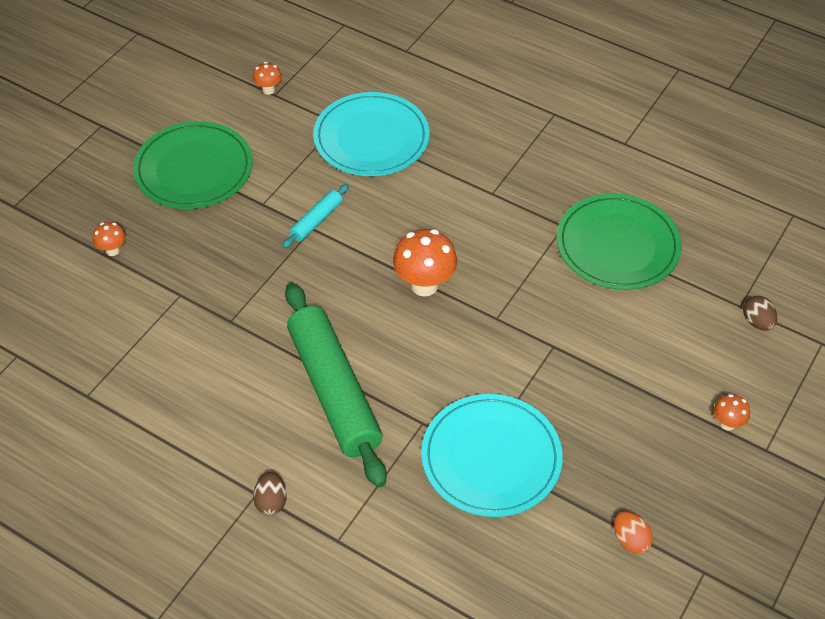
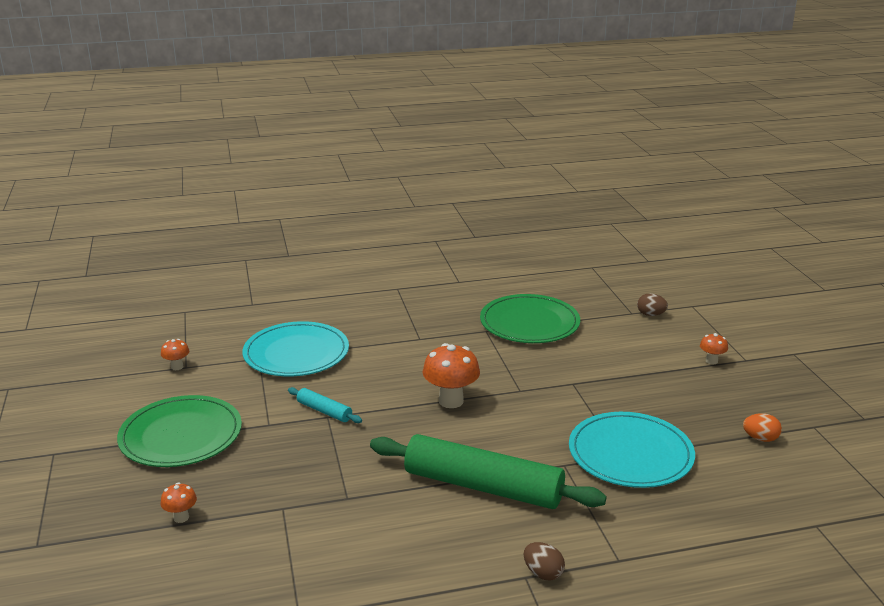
camera: 45 degrees left, 25 degrees down
turquoise rolling pin [282,184,349,248] -> turquoise rolling pin turned 45 degrees counterclockwise [288,387,362,423]

